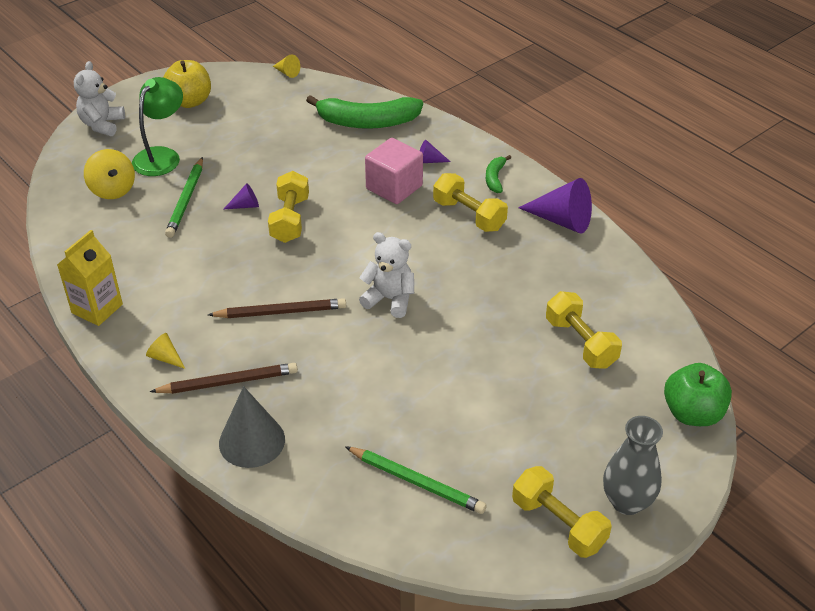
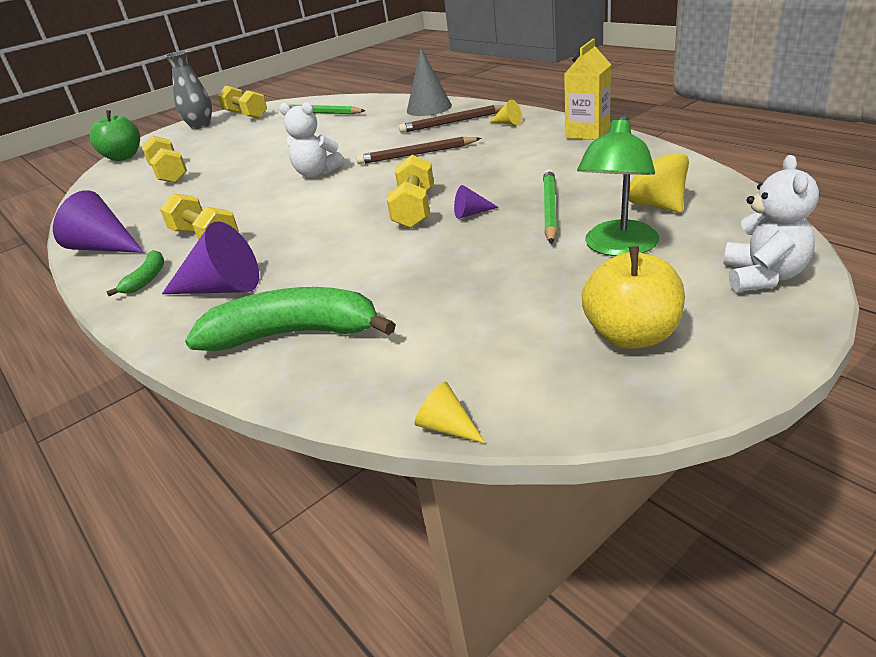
camera: 175 degrees left, 10 degrees down
pink cube [365,138,423,204] -> none
purple cone [419,140,451,163] -> purple cone [162,221,259,294], size x2.04

